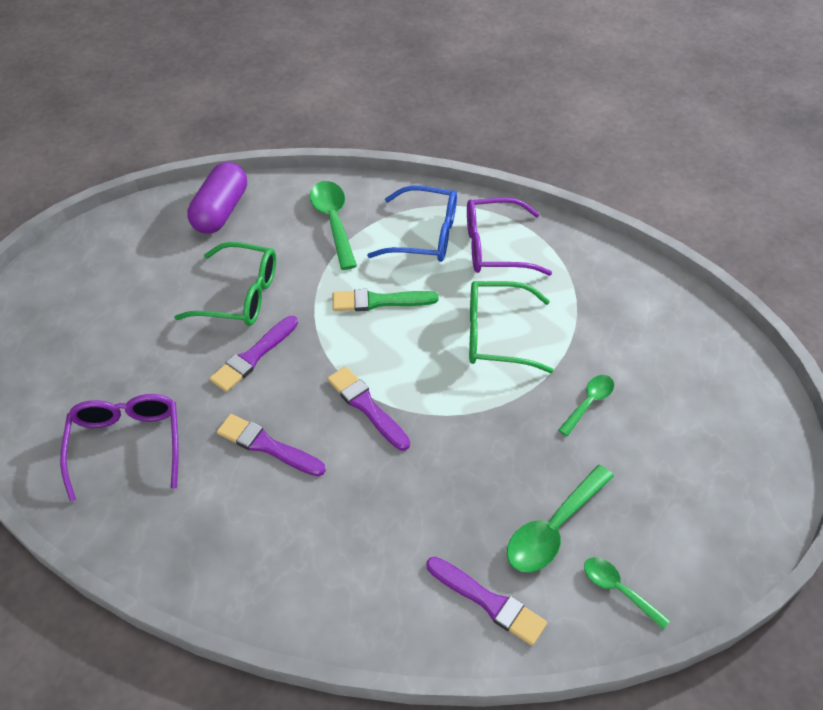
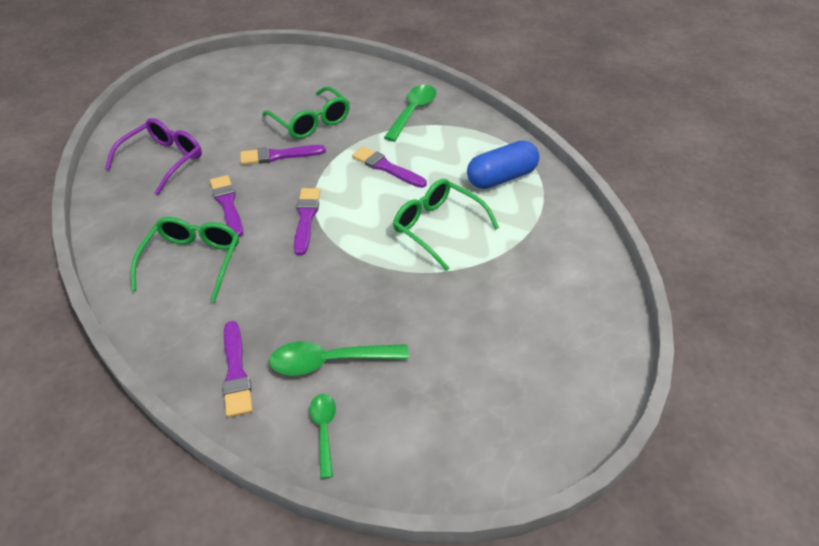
camera: 40 degrees right, 5 degrees down
purple capsule [187,162,247,234] -> none
green brush [333,289,439,311] -> purple brush [352,147,427,188]
blue glasses [367,186,457,262] -> none
purple glasses [467,197,552,275] -> blue capsule [467,140,539,189]
green spoon [558,375,614,436] -> none
none -> green glasses [131,217,239,302]

